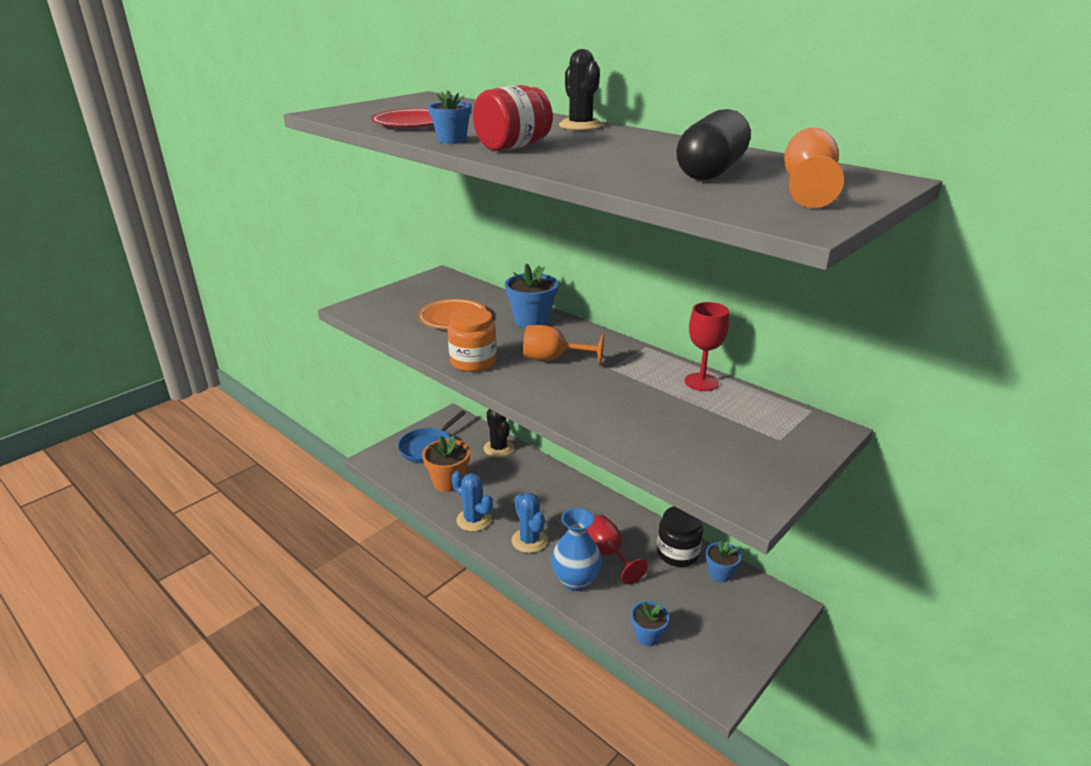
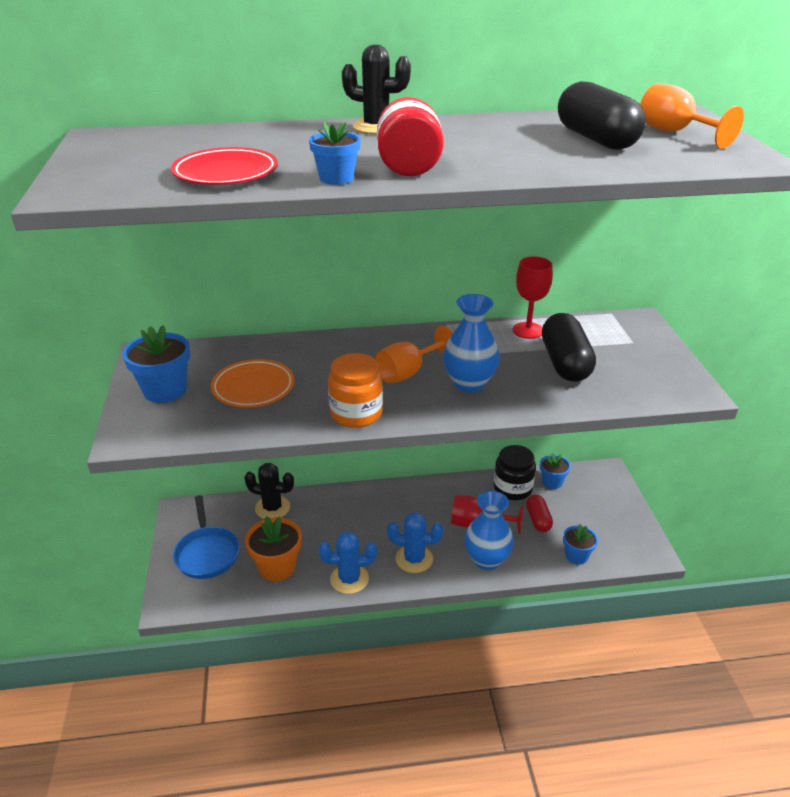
camera: 50 degrees left, 5 degrees up
blue flower pot [505,263,558,328] -> blue flower pot moved to [123,325,190,403]
none -> blue vase [443,294,500,392]
none -> red capsule [526,495,553,532]
none -> black capsule [542,313,596,382]

